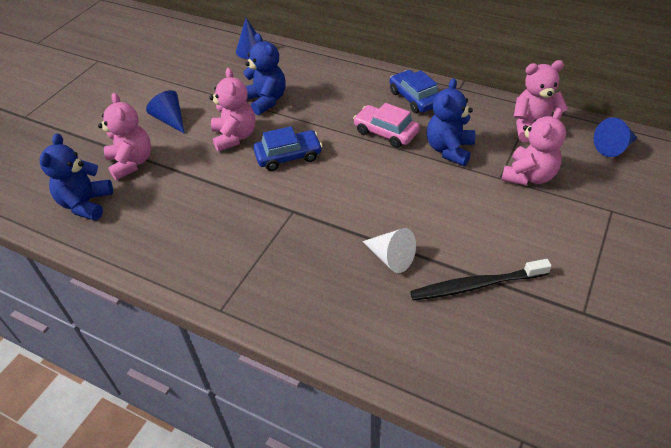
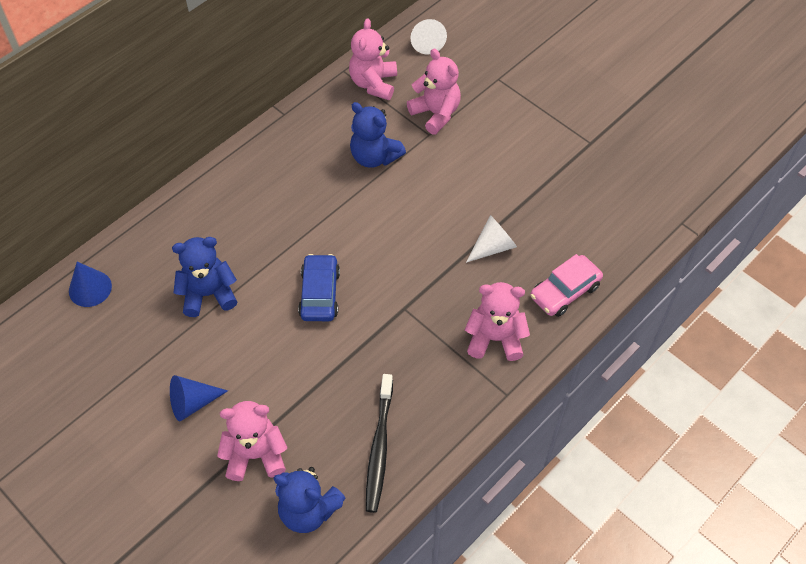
camera: 75 degrees left, 10 degrees up
pink teddy bear [209,68,255,152] -> pink teddy bear moved to [465,282,530,361]
pink car [353,103,420,148] -> pink car moved to [530,254,603,317]
blue car [390,70,438,113] -> none
black toothbrush [410,259,552,300] -> black toothbrush moved to [366,374,393,513]
blue cone [594,117,637,157] -> white cone [411,19,447,55]

